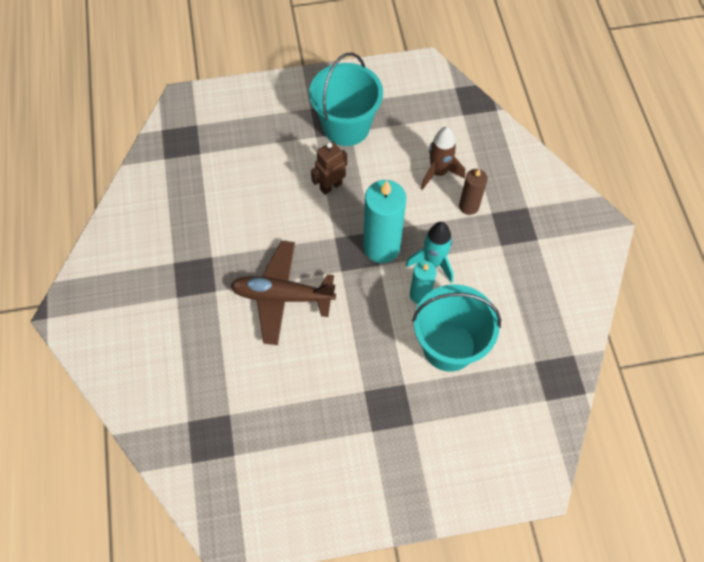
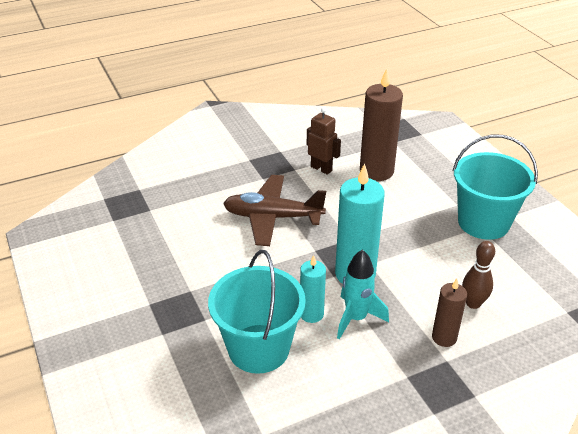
camera: 75 degrees right, 25 degrees down
brown plane [230,241,336,345] -> brown plane turned 75 degrees counterclockwise [223,175,326,246]
brown robot [311,141,347,195] -> brown robot moved to [307,107,341,175]
brown rocket [421,127,465,190] -> brown bowling pin [462,241,495,309]
none -> brown candle [360,68,403,181]

